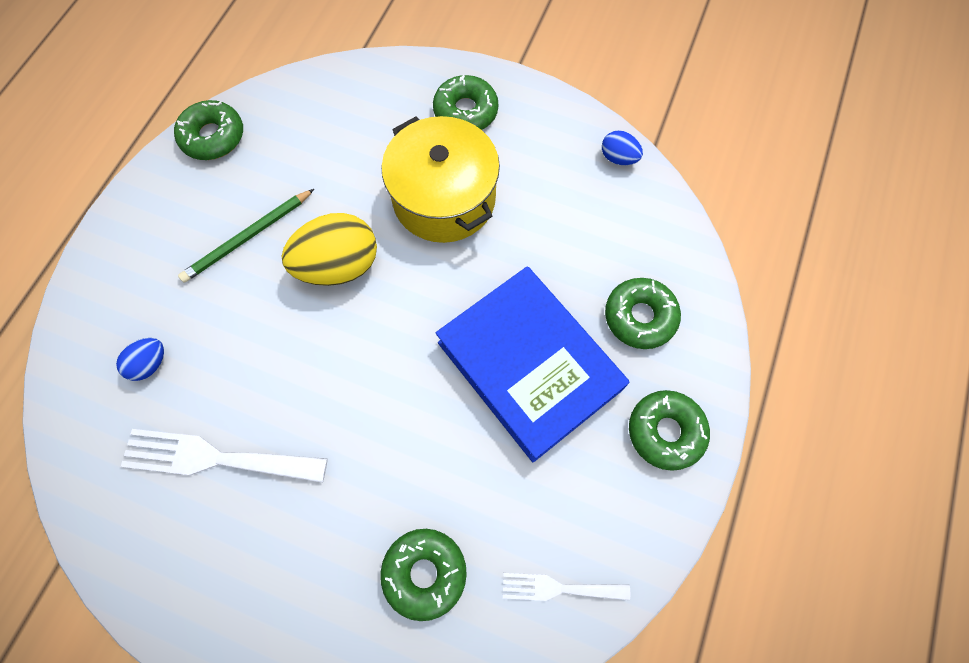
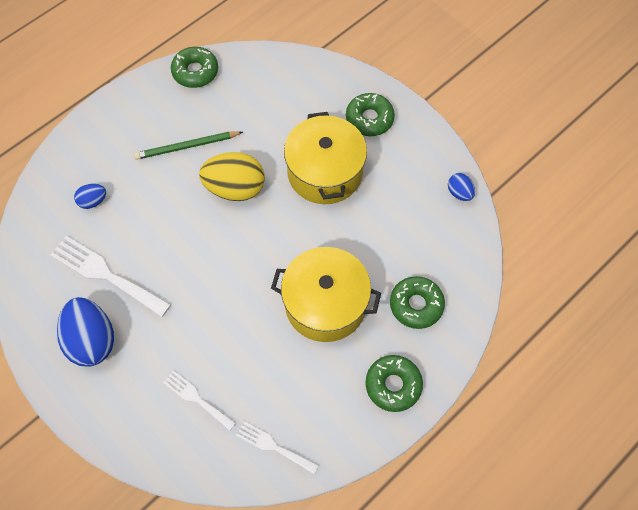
camera: 25 degrees right, 5 degrees down
green donut [380,529,467,621] -> white fork [163,370,236,431]
blue book [436,266,630,462] -> yellow pot [271,247,381,342]
none -> blue egg [57,297,114,367]

